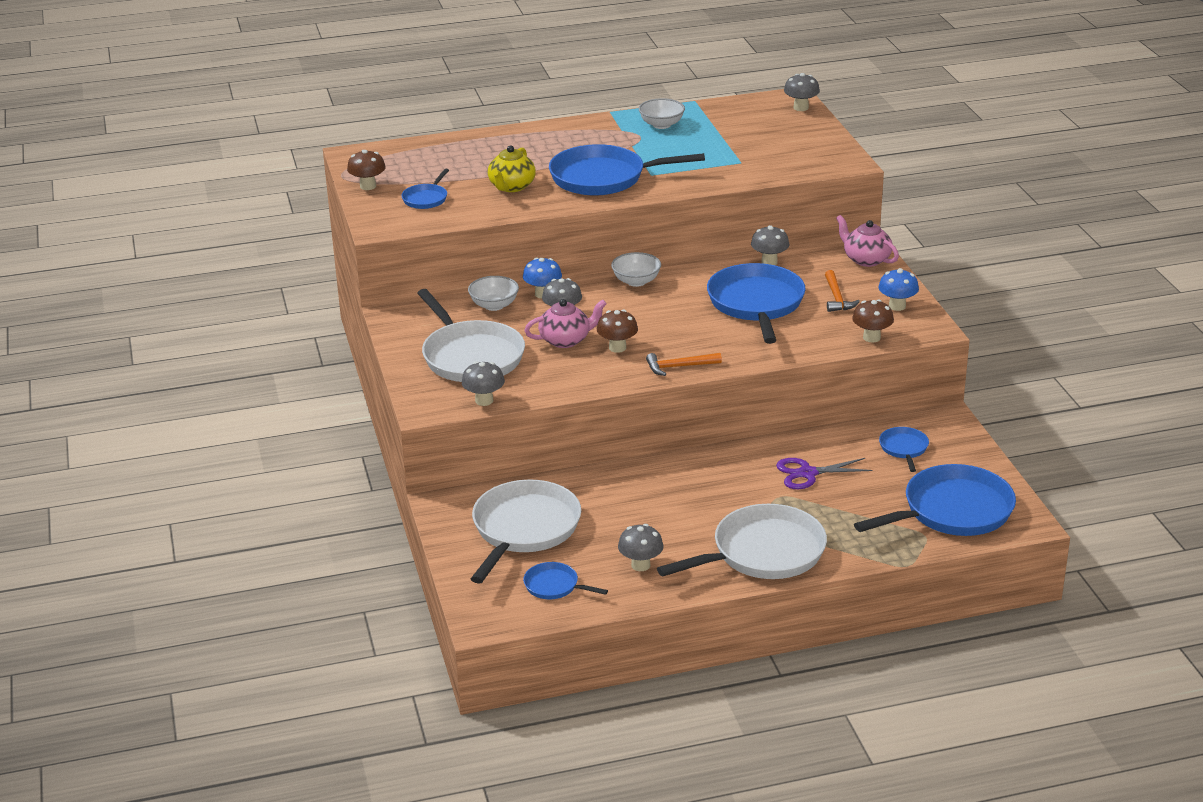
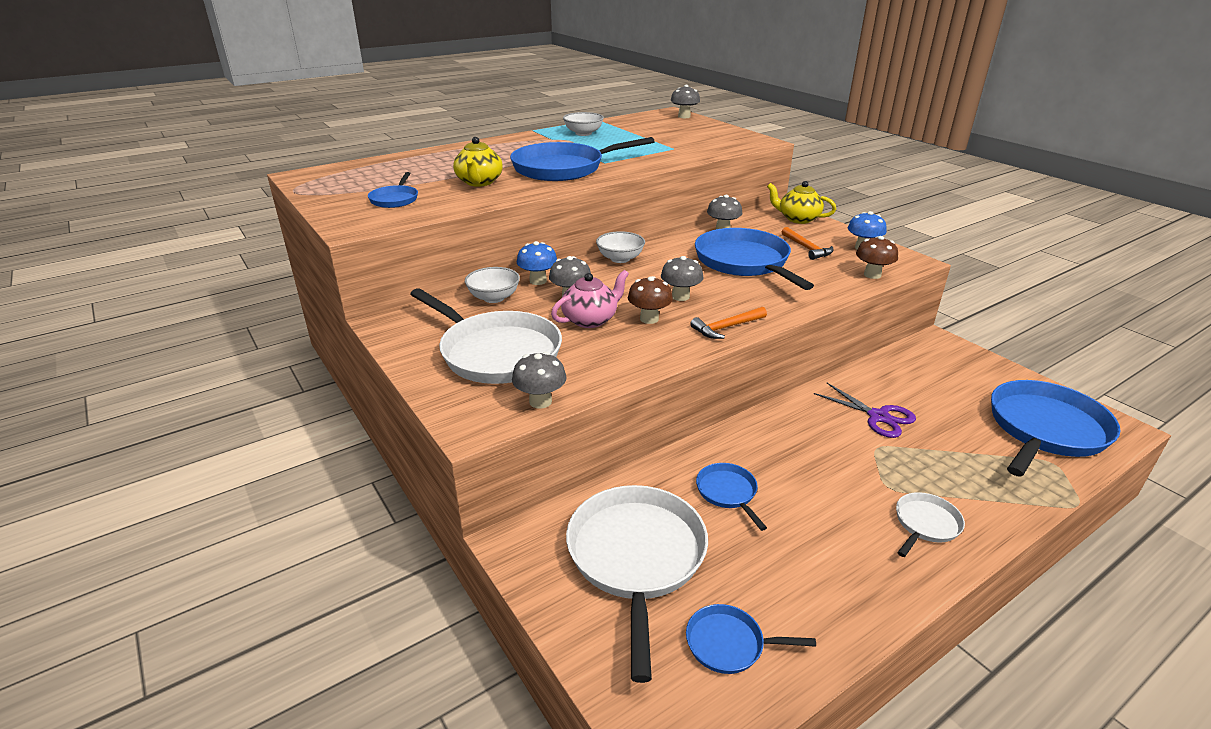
camera: 20 degrees left, 0 degrees up
brown mushroom [347,150,386,190] -> none
grey mushroom [618,524,664,571] -> grey mushroom moved to [661,256,704,301]
white pan [657,504,827,579] -> white pan [896,492,965,557], size x0.48
purple scissors [776,458,872,489] -> purple scissors turned 105 degrees counterclockwise [814,383,916,438]
pink teapot [836,215,899,267] -> yellow teapot [767,181,836,224]
blue pan [879,427,929,472] -> blue pan moved to [696,463,767,531]

